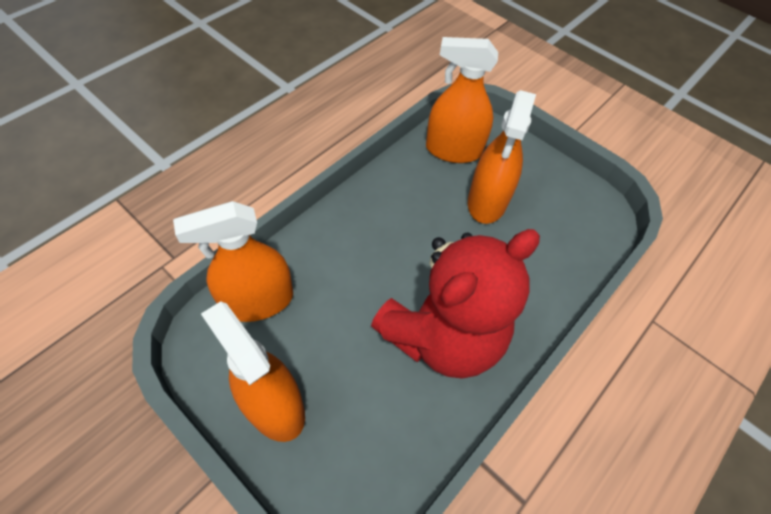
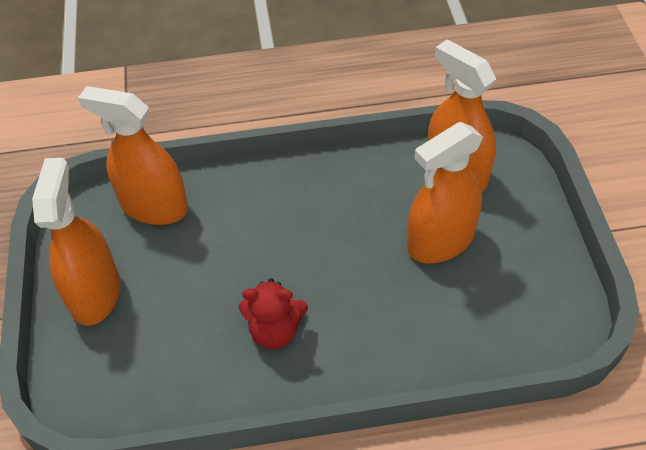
camera: 45 degrees right, 5 degrees down
red teddy bear [371,229,540,379] -> red teddy bear [239,278,308,349], size x0.46

